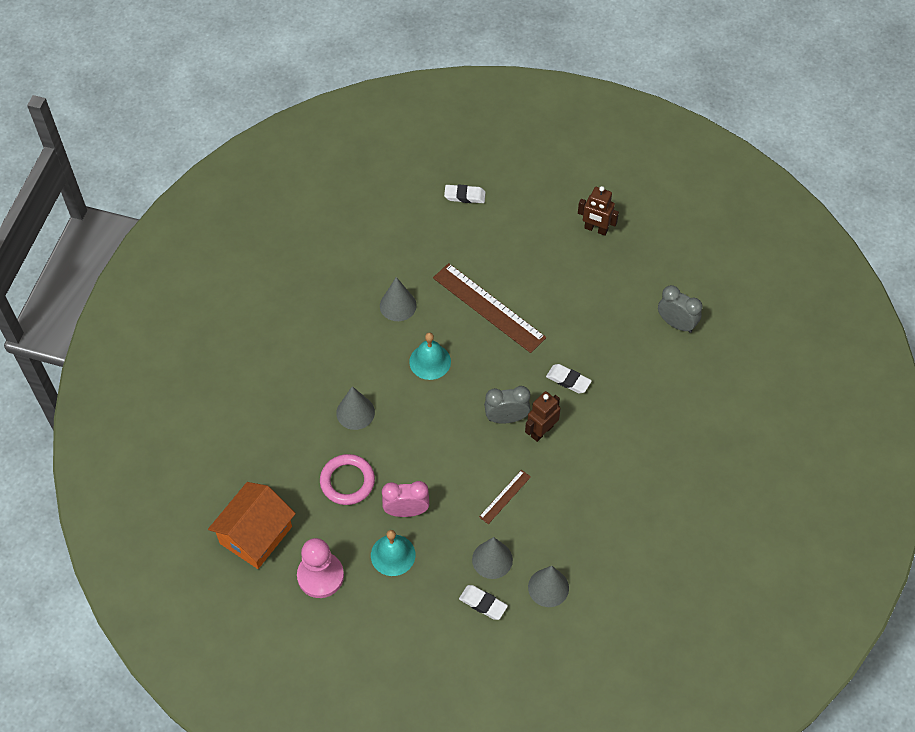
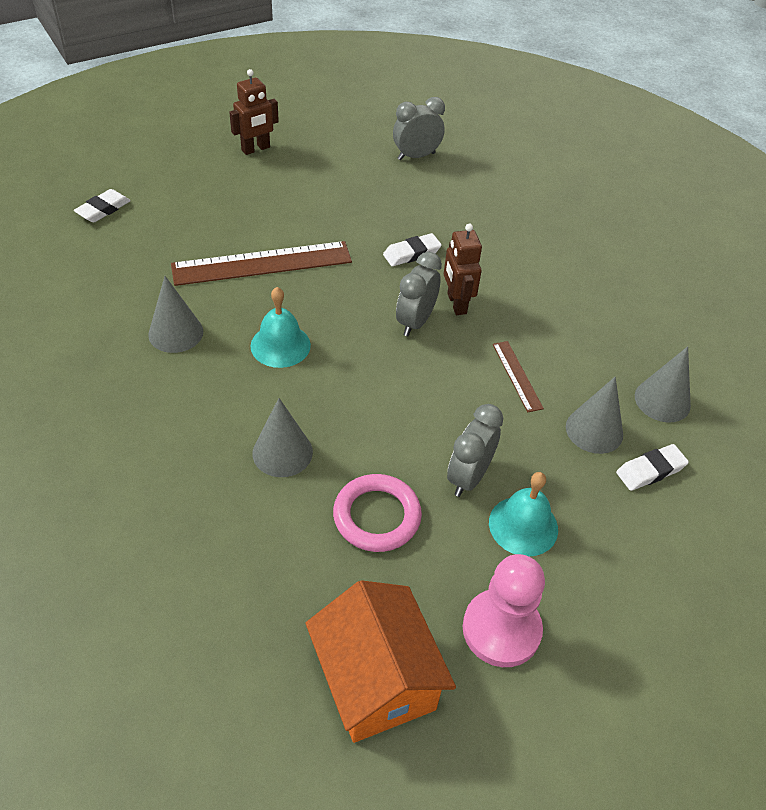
camera: 60 degrees left, 10 degrees down
pink clock [382,481,429,517] -> grey clock [447,404,503,497]

